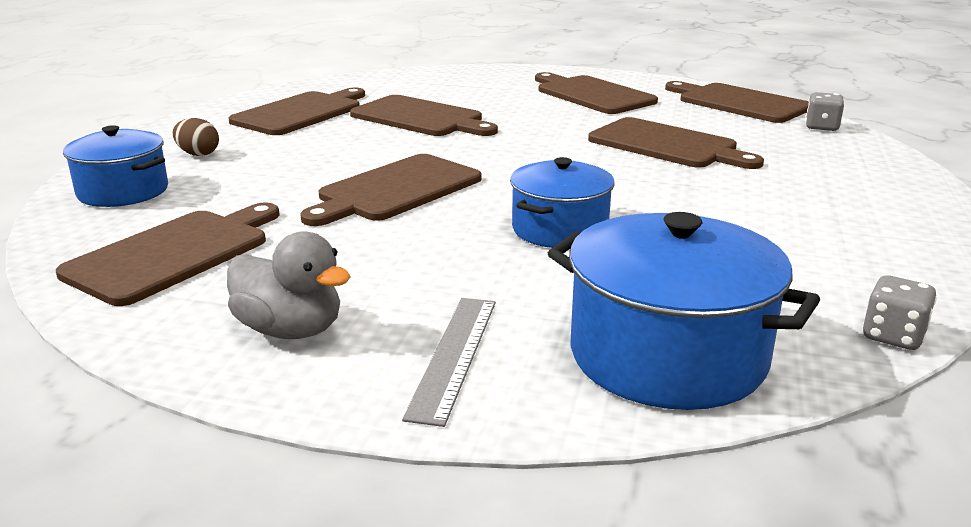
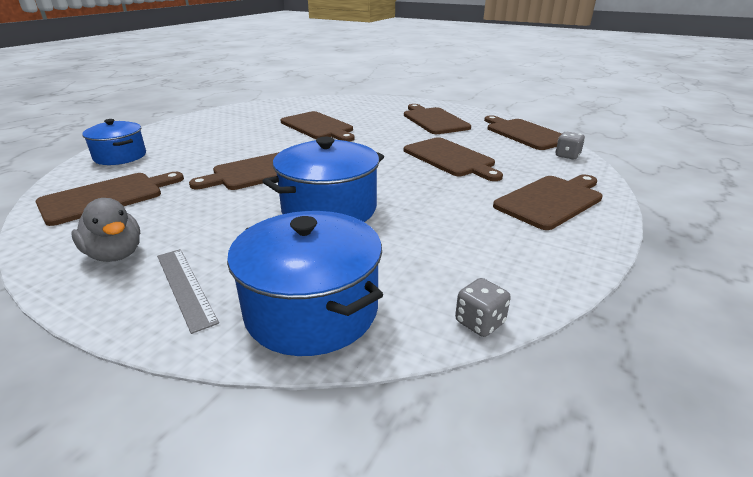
camera: 15 degrees right, 5 degrees up
brown egg [173,118,219,156] -> none
brown cutting board [228,88,365,135] -> brown cutting board moved to [493,175,603,230]
grey ruler [402,298,496,427] -> grey ruler turned 60 degrees counterclockwise [157,249,219,334]
blue pot [510,157,615,248] -> blue pot [262,137,384,222], size x1.54

